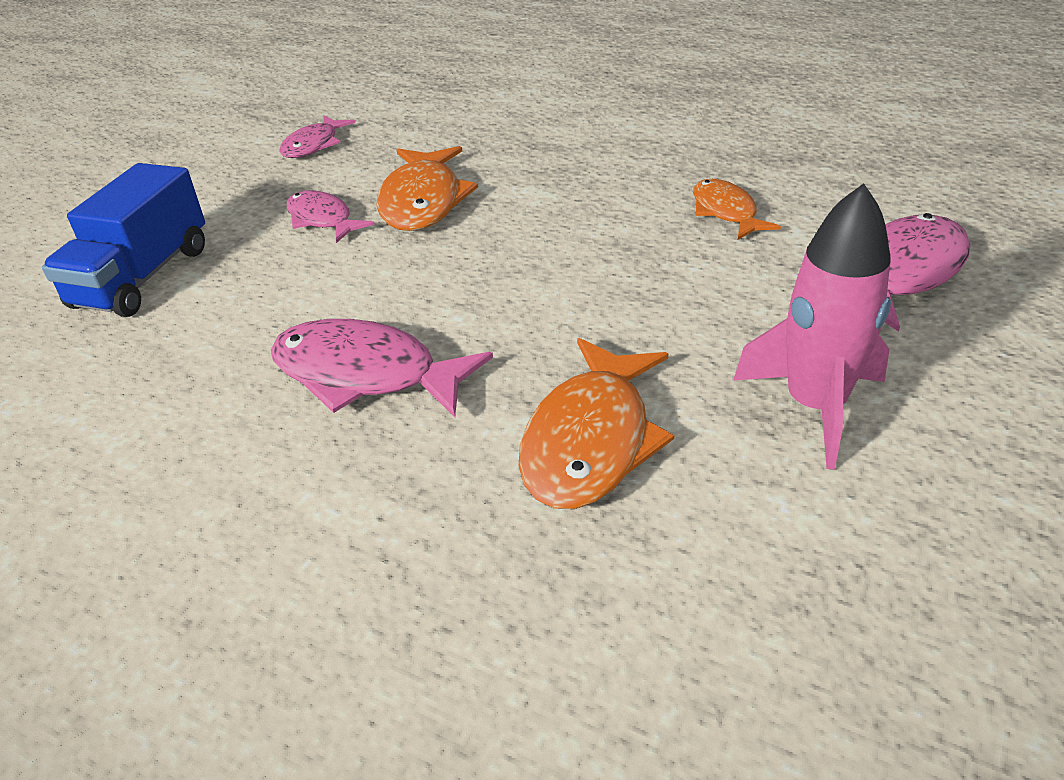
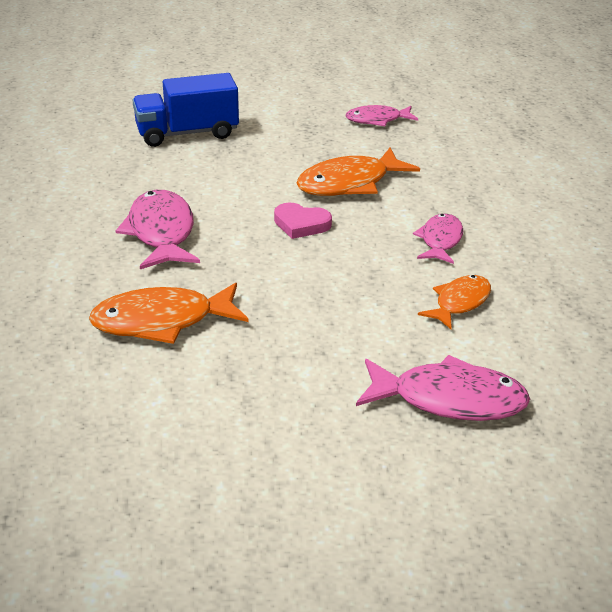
camera: 55 degrees right, 5 degrees down
pink fish [287,190,375,243] -> pink fish moved to [413,214,463,264]
pink rocket [733,183,891,469] -> none
none -> pink heart [274,203,332,239]

